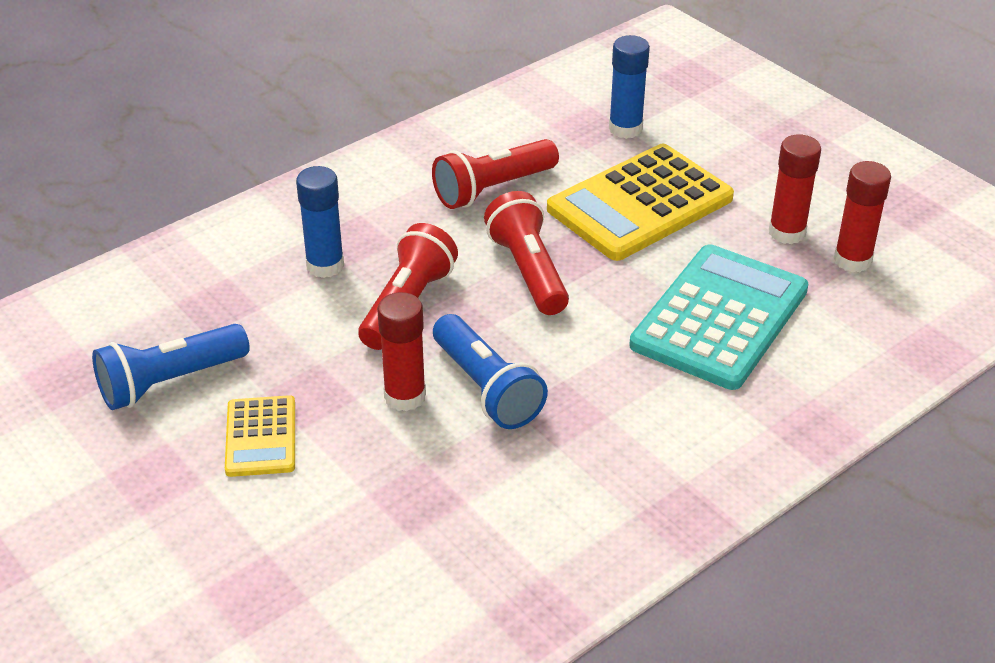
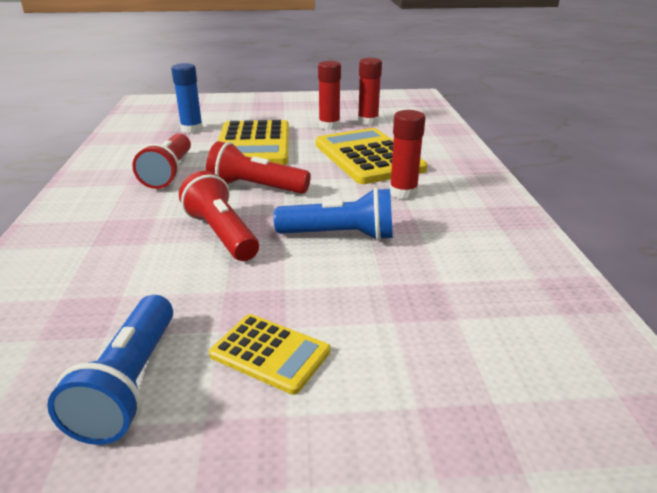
camera: 55 degrees left, 10 degrees down
blue glue stick [296,166,344,278] -> none
red glue stick [377,292,426,411] -> red glue stick moved to [390,110,426,199]
turquoise calculator [629,244,808,390] -> yellow calculator [316,128,427,184]

